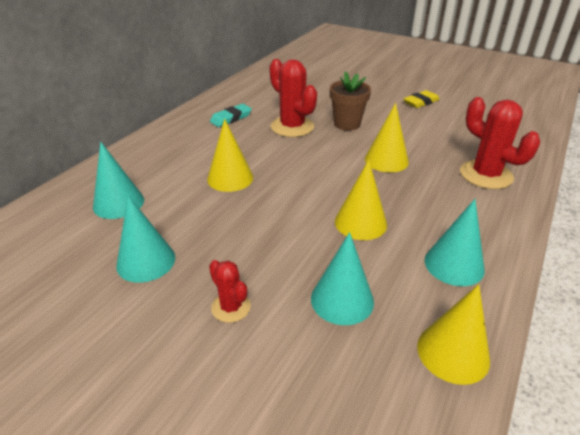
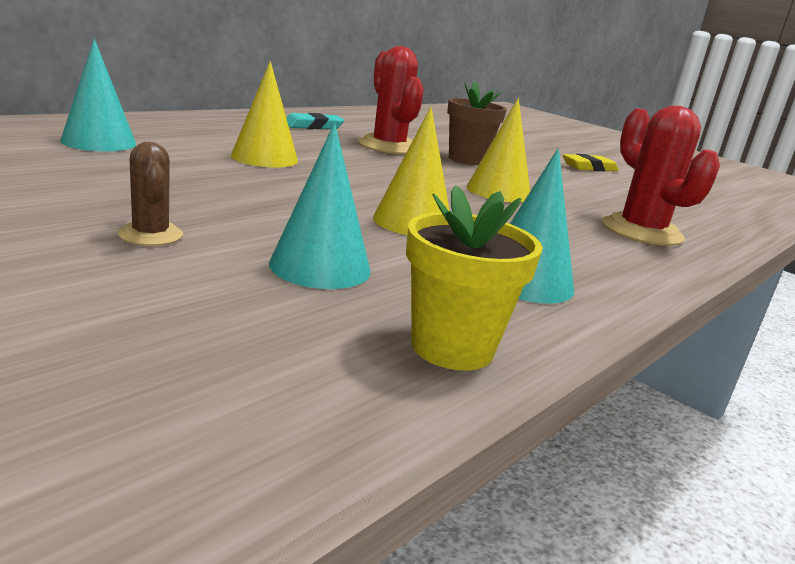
camera: 10 degrees right, 15 degrees down
turquoise cone [116,195,175,283] -> none
red cactus [209,260,251,323] -> brown cactus [118,142,183,246]
yellow cone [417,284,490,385] -> yellow flower pot [406,185,543,371]

